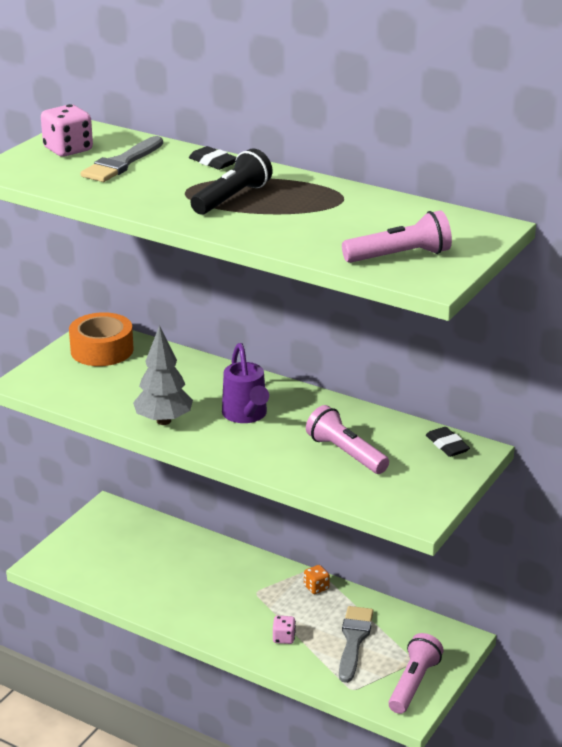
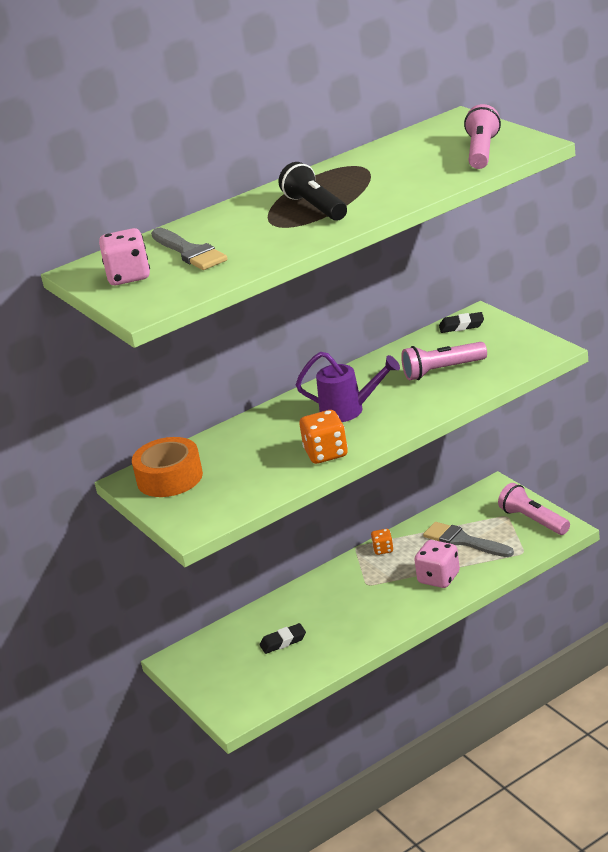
camera: 60 degrees left, 0 degrees up
grey tree [133,325,193,425] -> orange dice [299,410,348,464]
black eraser [189,146,237,170] -> black eraser moved to [260,623,306,654]
pink dice [273,616,296,644] -> pink dice [414,540,460,588], size x1.76

